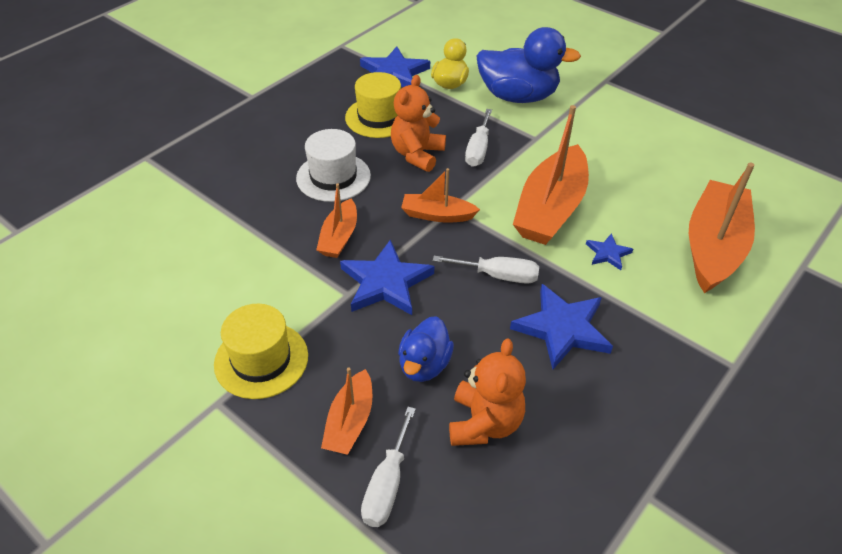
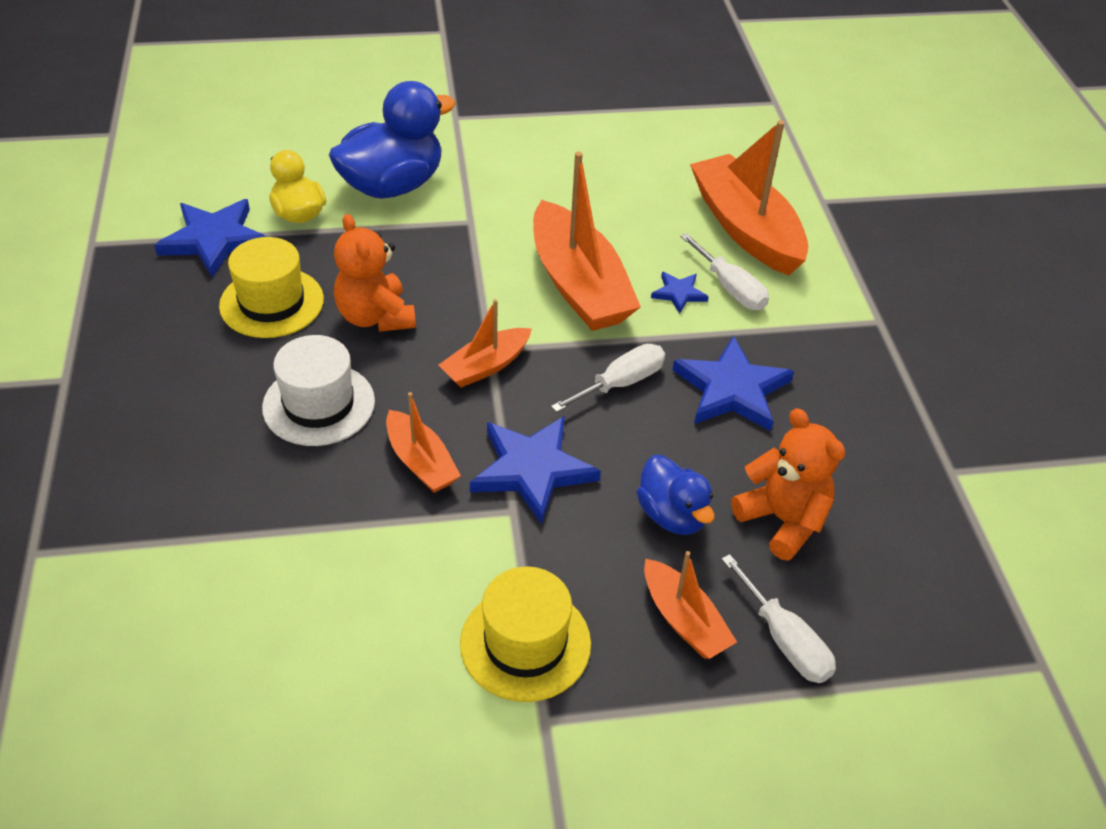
camera: 50 degrees left, 0 degrees up
white screwdriver [465,109,492,167] -> white screwdriver moved to [680,233,769,310]

